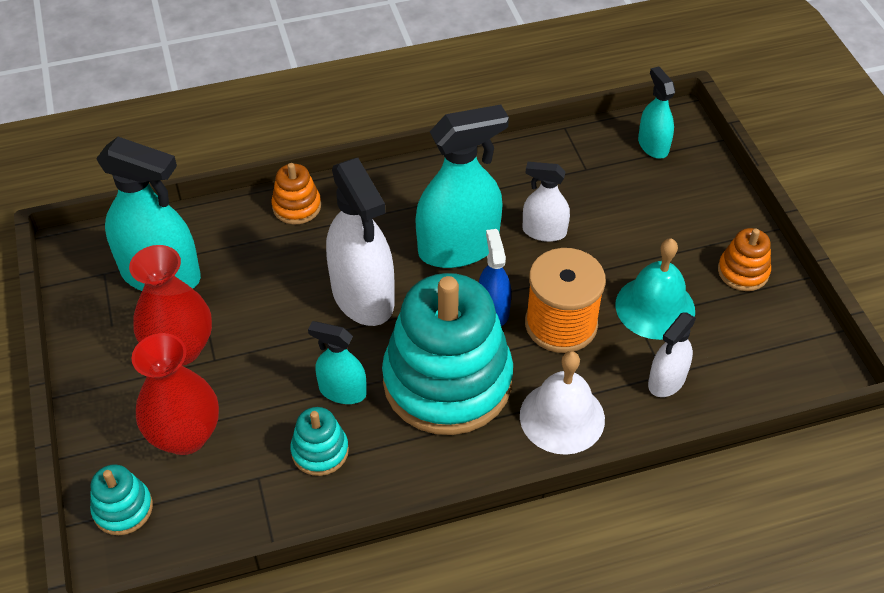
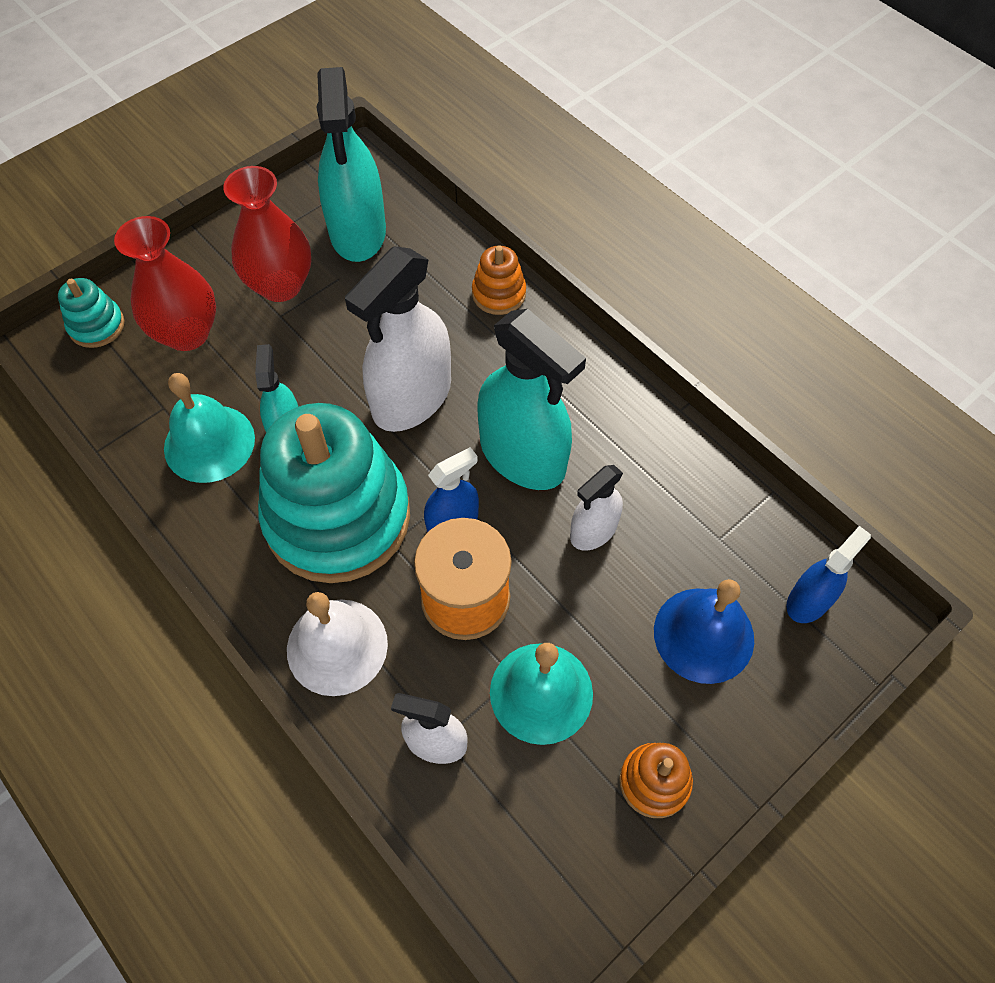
camera: 65 degrees right, 10 degrees up
turquoise stacking toy [290,407,349,476] -> turquoise bell [164,373,255,483]
white spray bottle [522,162,570,242] -> white spray bottle turned 120 degrees counterclockwise [570,465,623,551]
turquoise spray bottle [638,66,675,159] -> blue spray bottle [786,526,871,623]
none -> blue bell [654,579,754,684]

